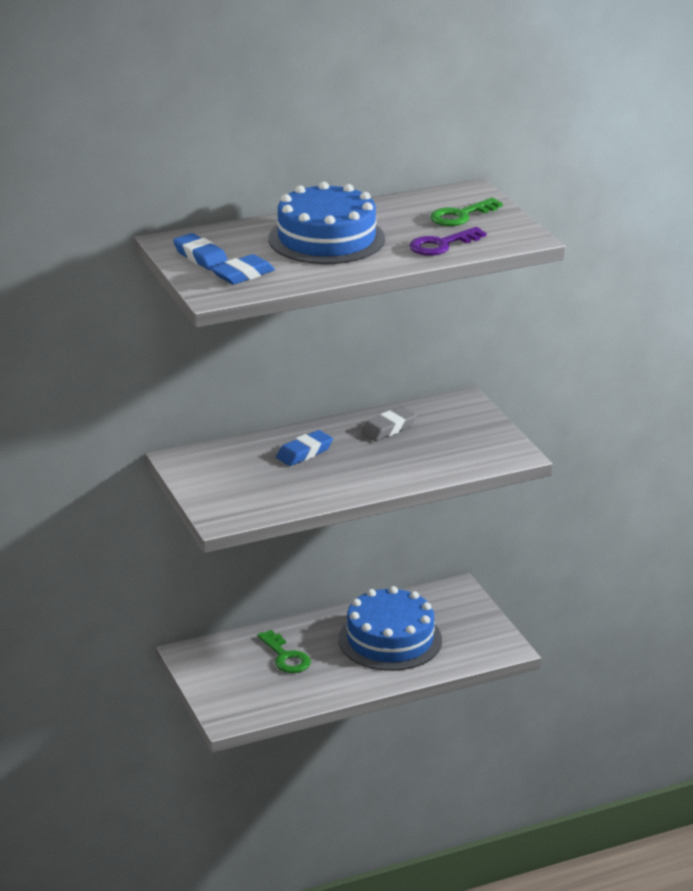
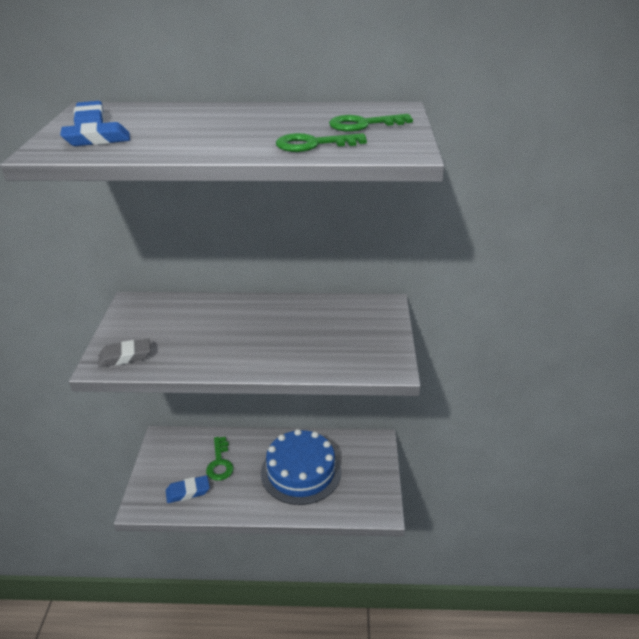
camera: 25 degrees right, 5 degrees up
blue cake [269,182,385,264] -> none
blue eraser [276,430,333,466] -> blue eraser moved to [166,475,210,503]
grey eraser [361,407,417,441] -> grey eraser moved to [98,339,151,367]
purple key [409,227,486,256] -> green key [276,133,367,152]

